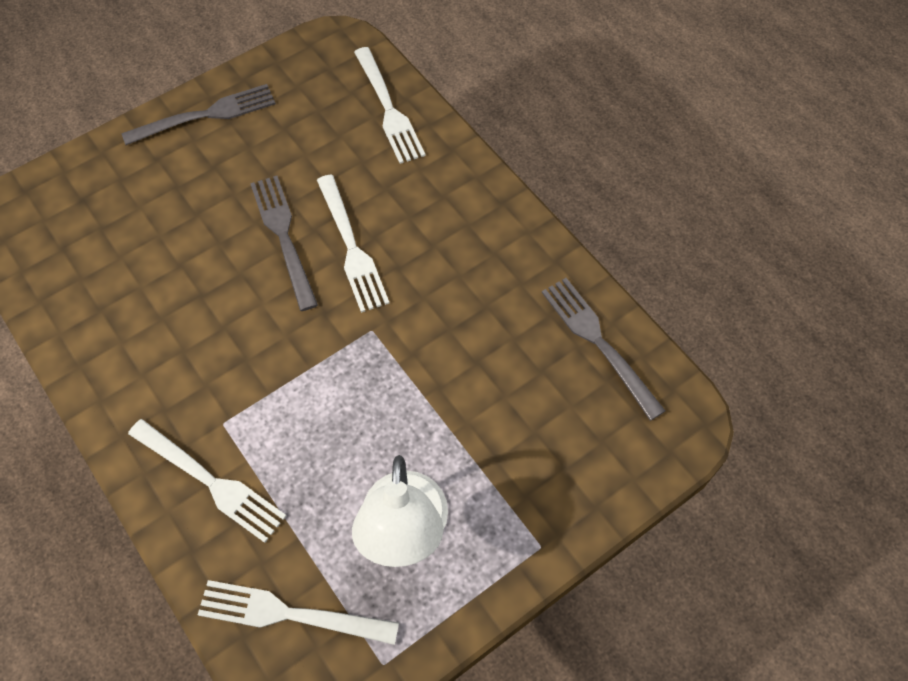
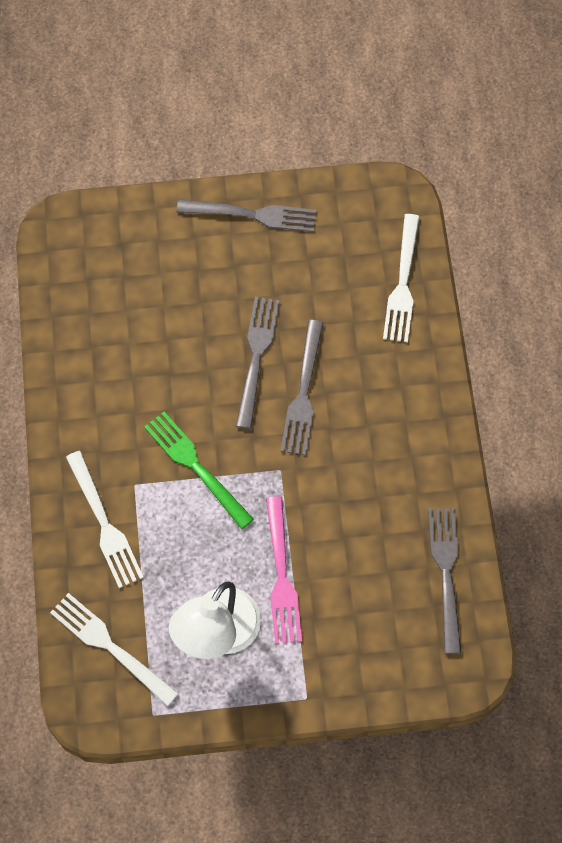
camera: 30 degrees right, 5 degrees up
white fork [317,175,389,313] -> grey fork [281,320,323,455]
none -> green fork [144,412,254,529]
none -> pink fork [266,496,302,644]

